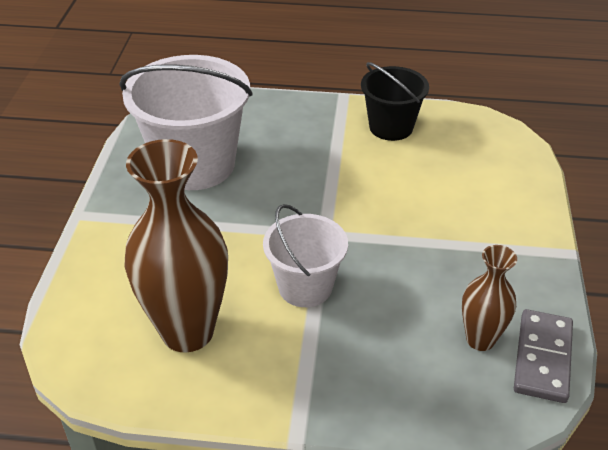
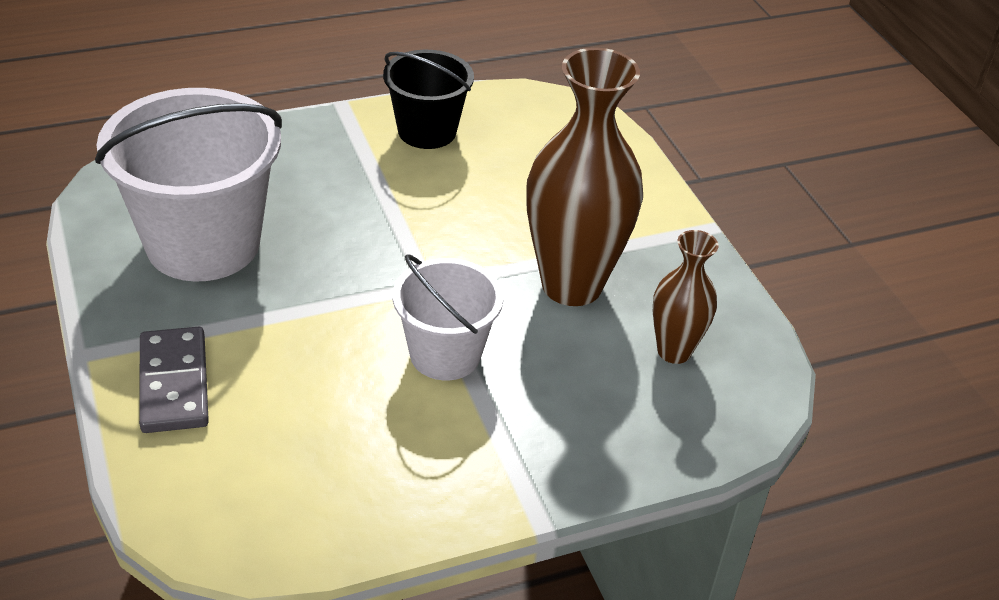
camera: 30 degrees left, 0 degrees up
brown vase [125,139,228,352] -> brown vase moved to [526,48,643,306]
grey domino [514,309,573,403] -> grey domino moved to [139,327,209,433]

